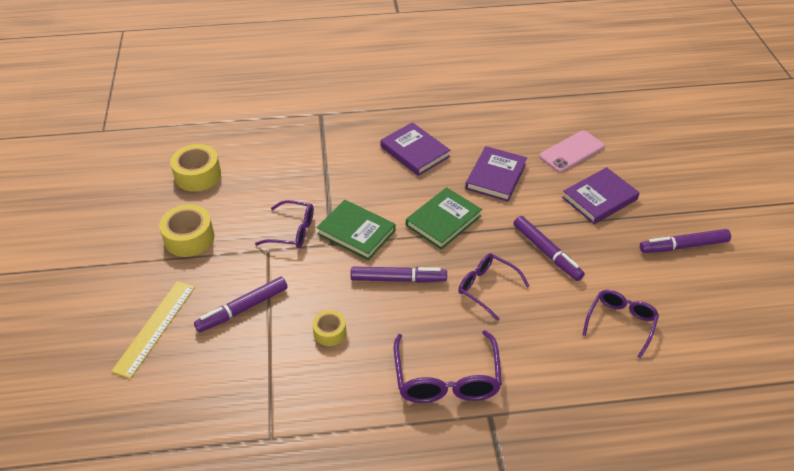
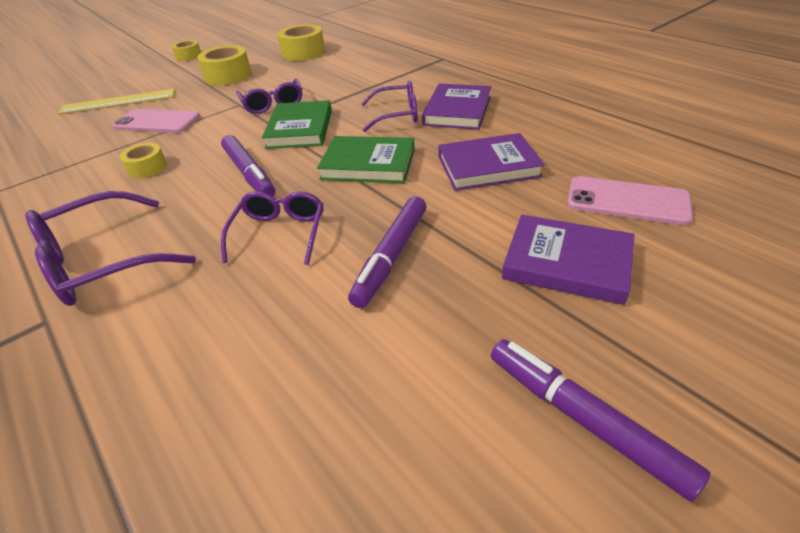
camera: 60 degrees right, 5 degrees down
purple marker [194,277,288,333] -> pink phone [113,109,200,133]
purple glasses [582,290,659,358] -> purple glasses moved to [361,81,418,132]
none -> yellow tape [172,40,201,61]

